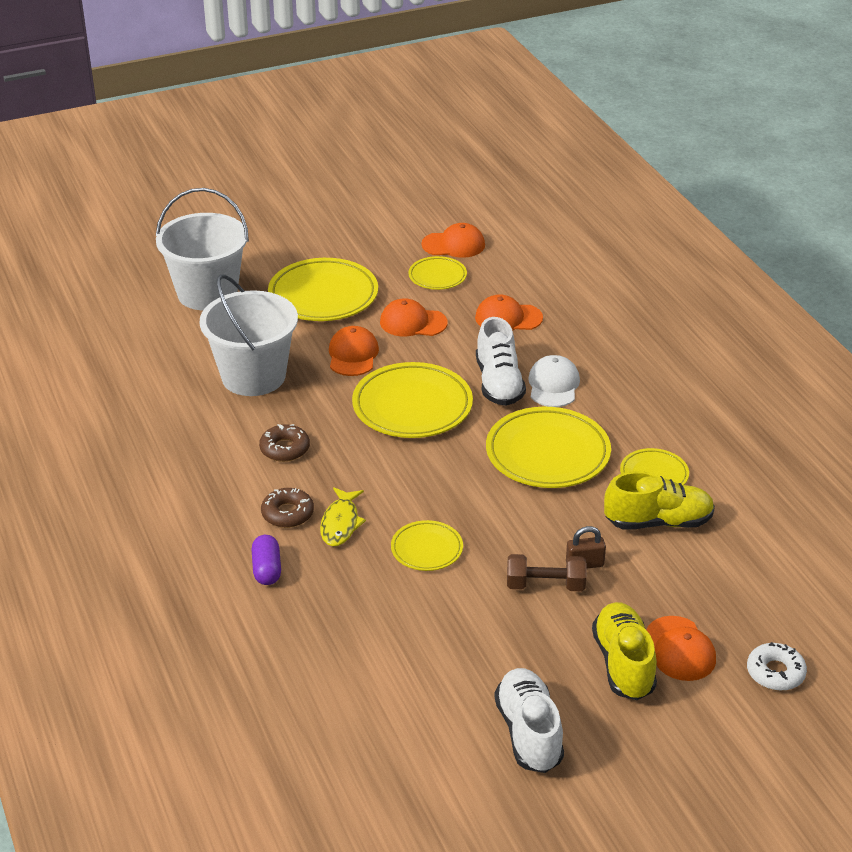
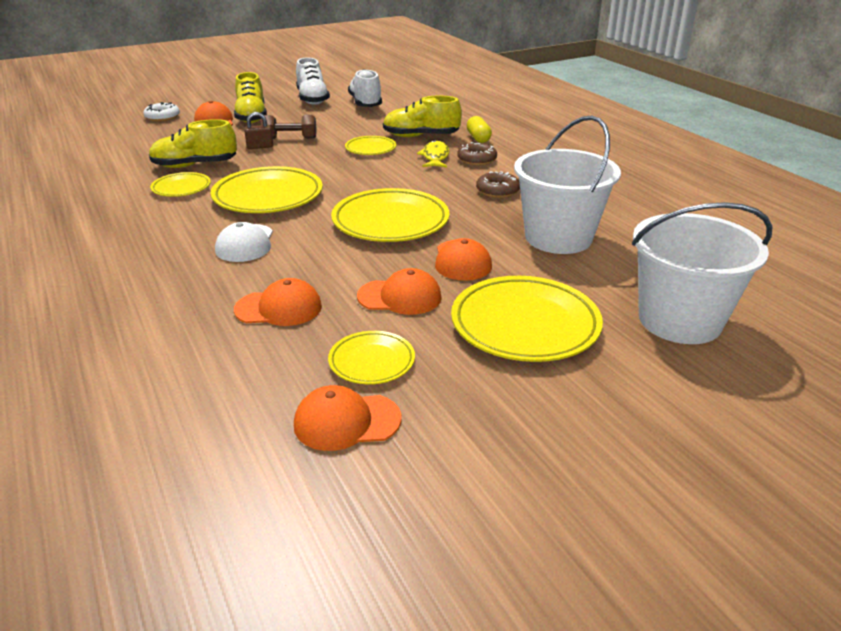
camera: 175 degrees right, 5 degrees down
purple capsule [252,535,281,585] -> yellow capsule [467,116,492,143]
white shoe [476,317,526,406] -> white shoe moved to [348,69,382,107]
none -> yellow shoe [383,96,462,137]

